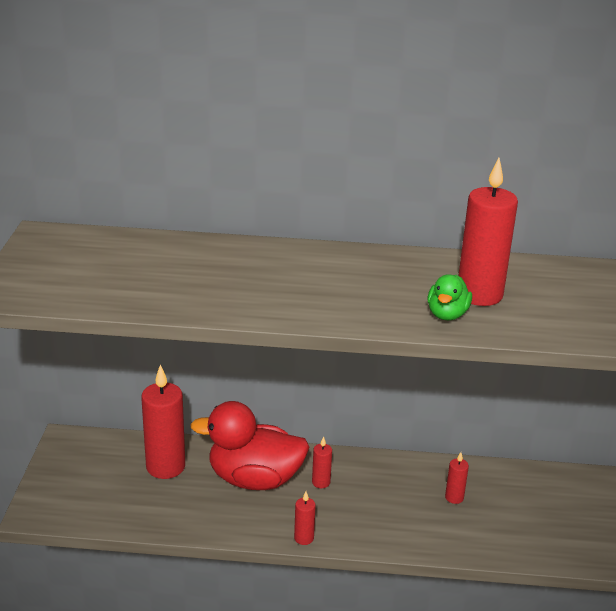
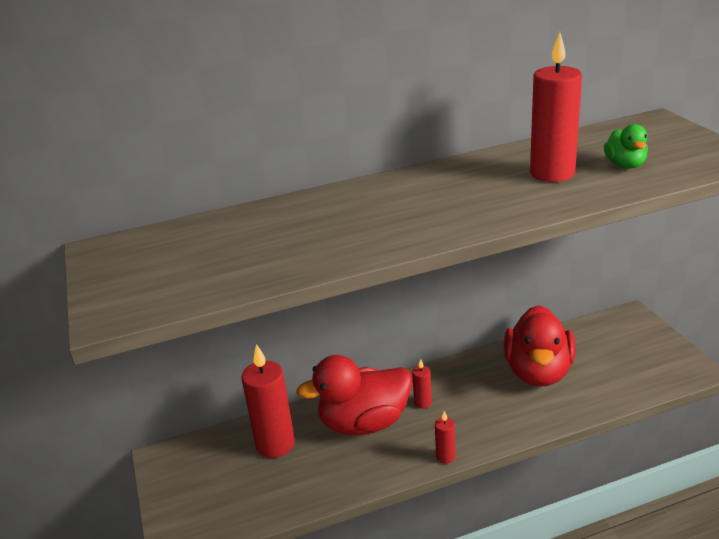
camera: 20 degrees left, 0 degrees up
green duck [427,274,472,320] -> green duck moved to [604,124,648,169]
red candle [445,452,469,504] -> red duck [503,305,576,387]

